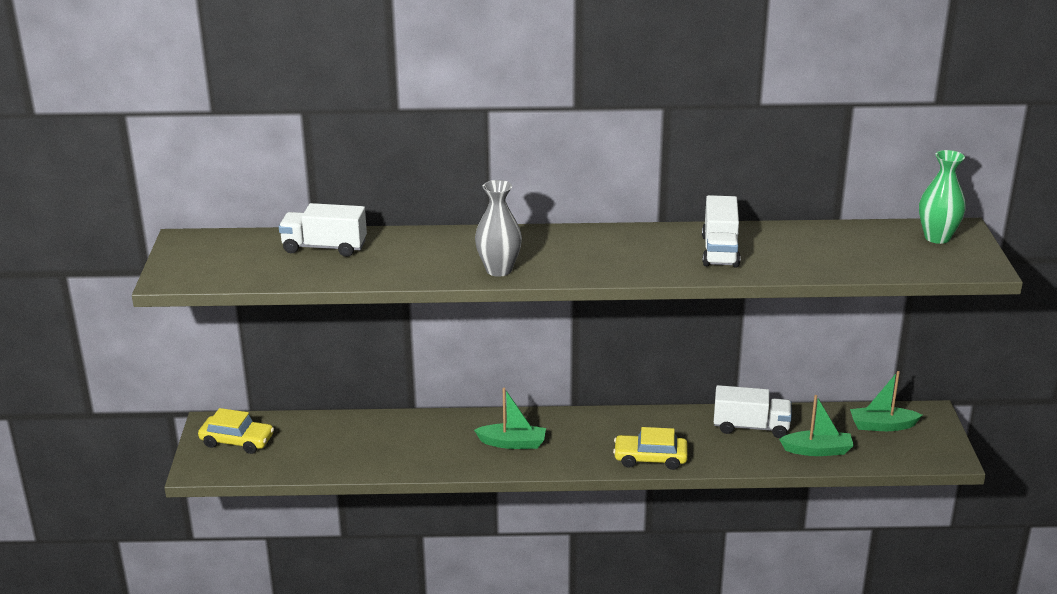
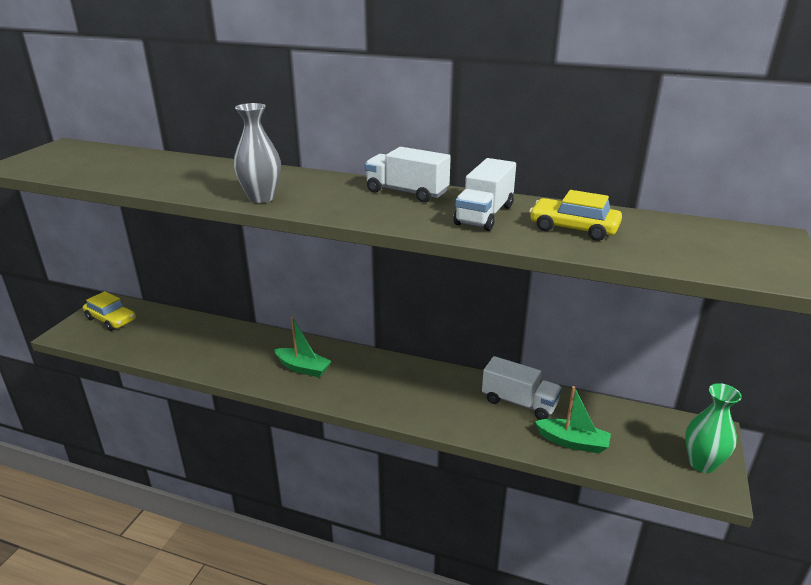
camera: 20 degrees right, 0 degrees up
white truck [279,203,367,257] -> white truck moved to [365,147,451,202]
yellow car [613,427,688,470] -> yellow car moved to [529,190,622,241]
green boat [850,371,922,431] -> none
green vase [919,150,966,244] -> green vase moved to [685,383,742,473]

